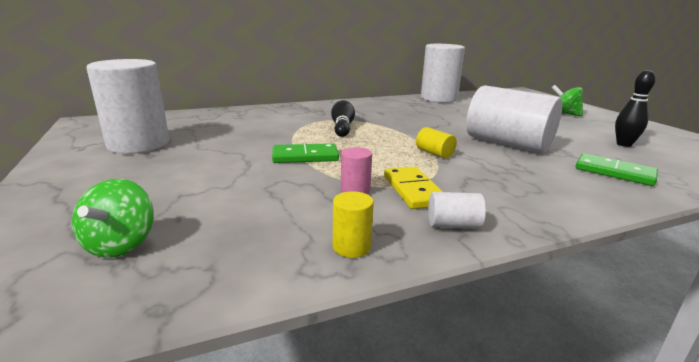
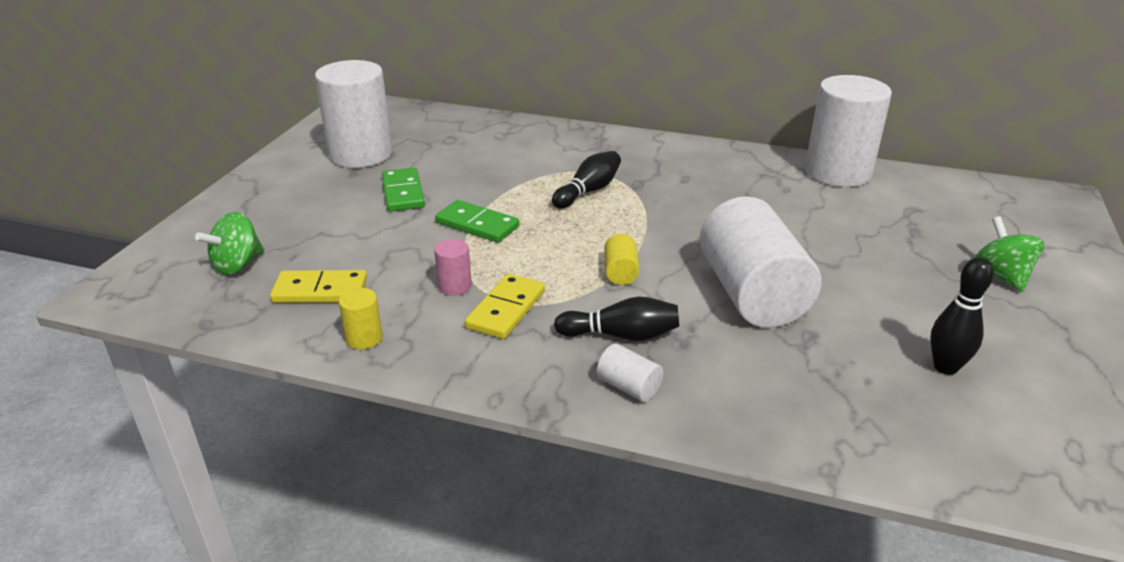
camera: 40 degrees right, 10 degrees up
white cylinder [428,192,486,229] -> white cylinder moved to [597,344,663,402]
green domino [576,153,658,186] -> green domino moved to [382,167,425,212]
none -> yellow domino [270,270,367,303]
none -> black bowling pin [554,297,679,341]

